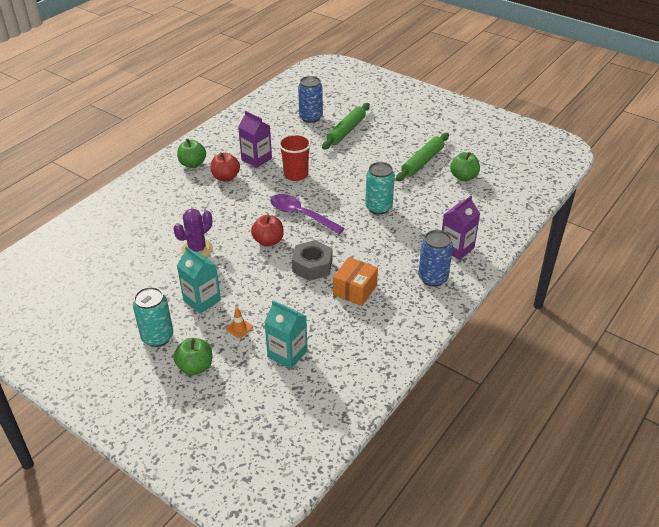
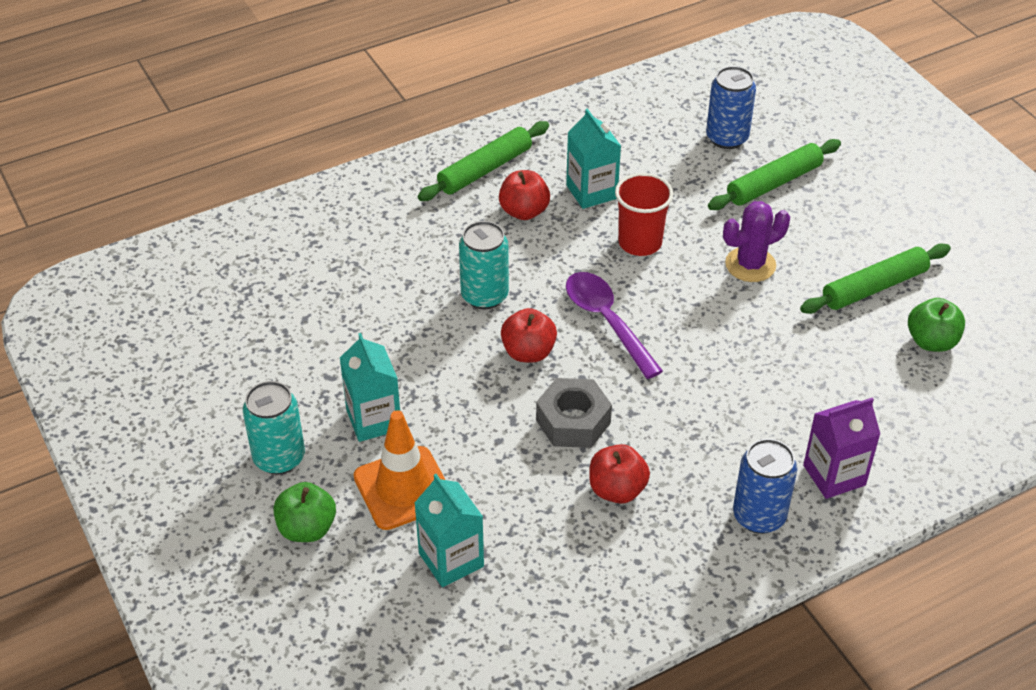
camera: 25 degrees right, 5 degrees up
purple cactus [173,208,213,257] -> purple cactus moved to [723,201,790,282]
green apple [177,138,206,168] -> green rolling pin [418,121,549,201]
orange traffic cone [226,307,253,338] -> orange traffic cone [354,410,445,530], size x2.38
purple carton [238,110,272,168] -> turquoise carton [566,108,621,209]
orange box [333,257,378,306] -> red apple [589,444,650,504]
turquoise can [365,162,395,215] -> turquoise can moved to [459,221,509,310]

